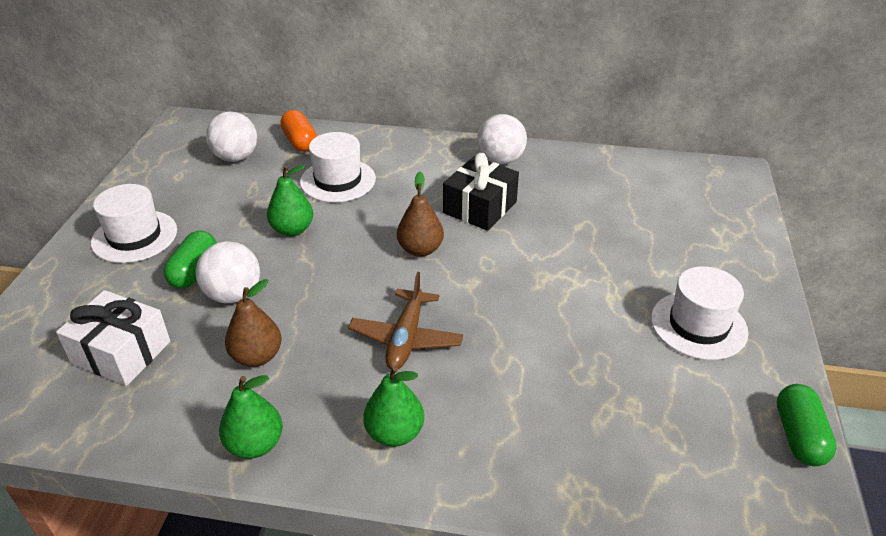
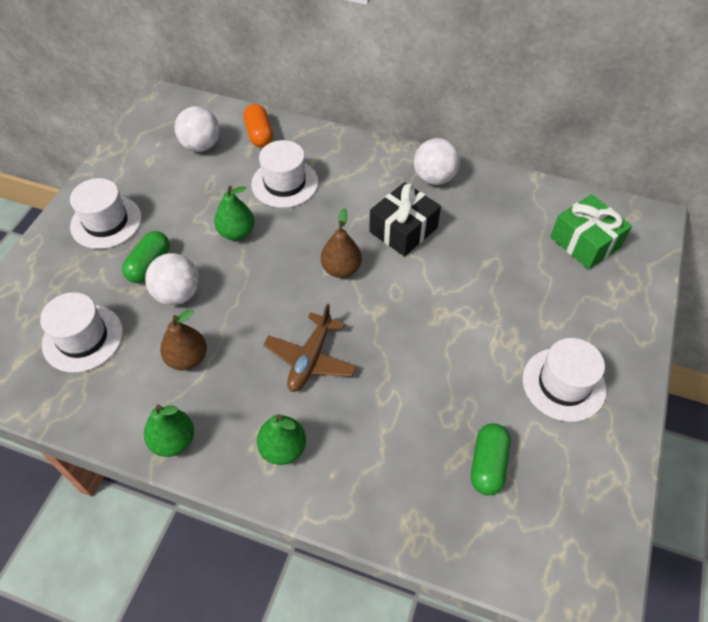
camera: 10 degrees right, 15 degrees up
white gift [56,290,170,386] -> white hat [40,292,123,373]
green capsule [777,384,837,466] -> green capsule moved to [471,423,511,495]
none -> green gift [550,194,632,270]

